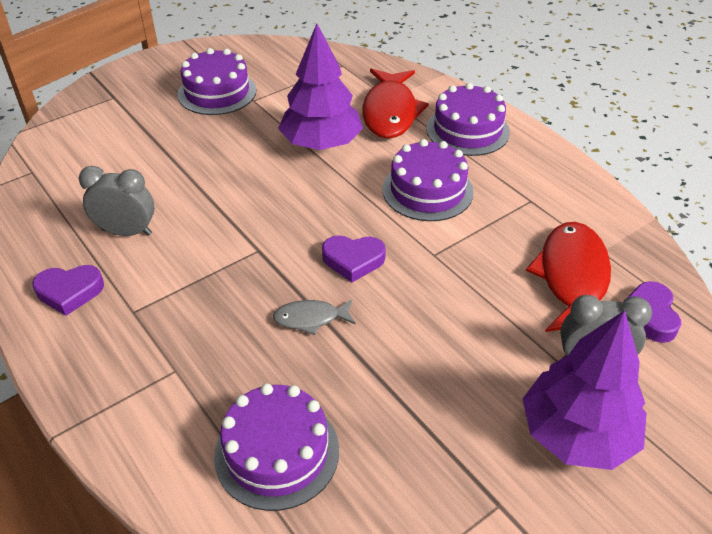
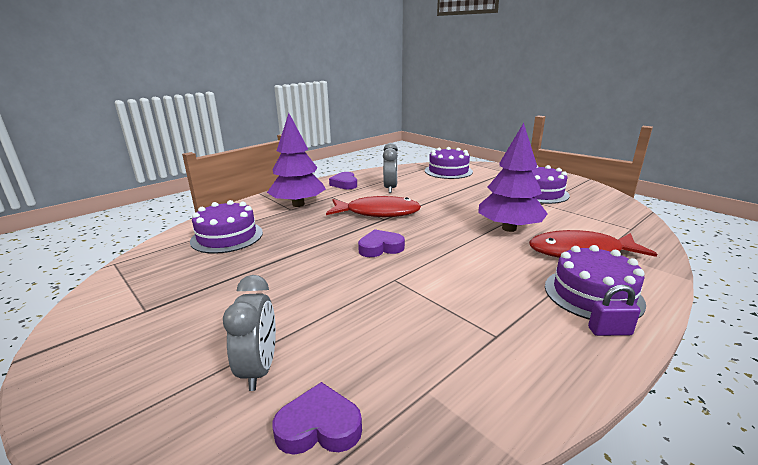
camera: 85 degrees right, 20 degrees down
grey fish [273,299,356,335] -> none
purple heart [322,235,386,283] -> purple heart turned 75 degrees clockwise [358,229,405,257]
purple cake [382,139,474,221] -> purple cake moved to [425,147,473,179]
purple tree [523,310,647,470] -> purple tree moved to [267,113,326,207]
red fish [526,222,611,332] -> red fish moved to [326,196,421,217]
none -> purple padlock [588,285,641,336]

